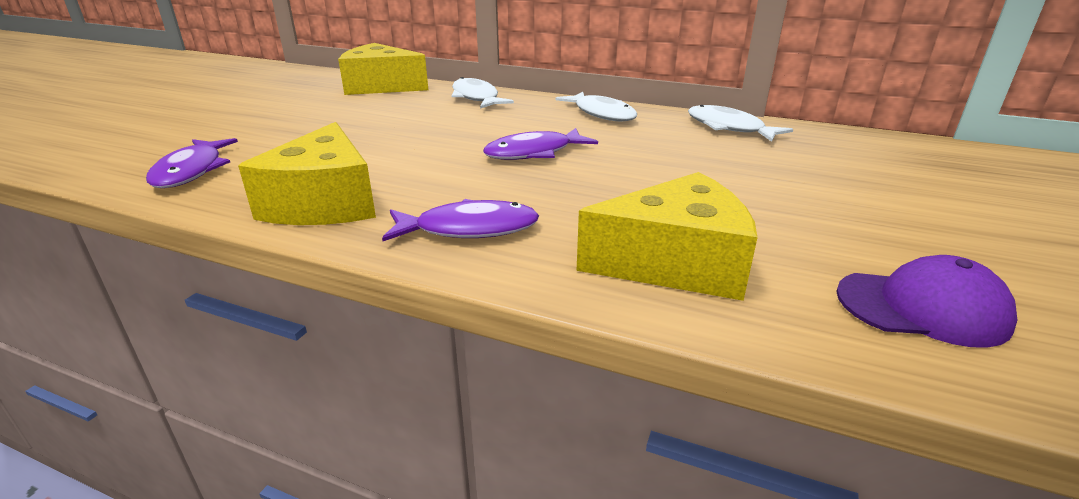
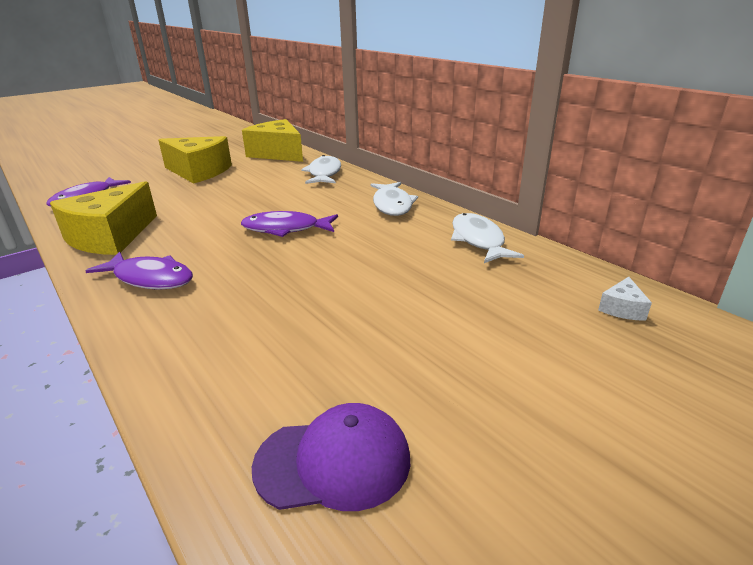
camera: 30 degrees right, 0 degrees up
yellow cheese [577,172,758,301] -> yellow cheese moved to [158,136,232,184]
purple cap [836,255,1017,348] -> purple cap turned 45 degrees counterclockwise [252,403,410,511]
none -> white cheese [598,277,652,321]

